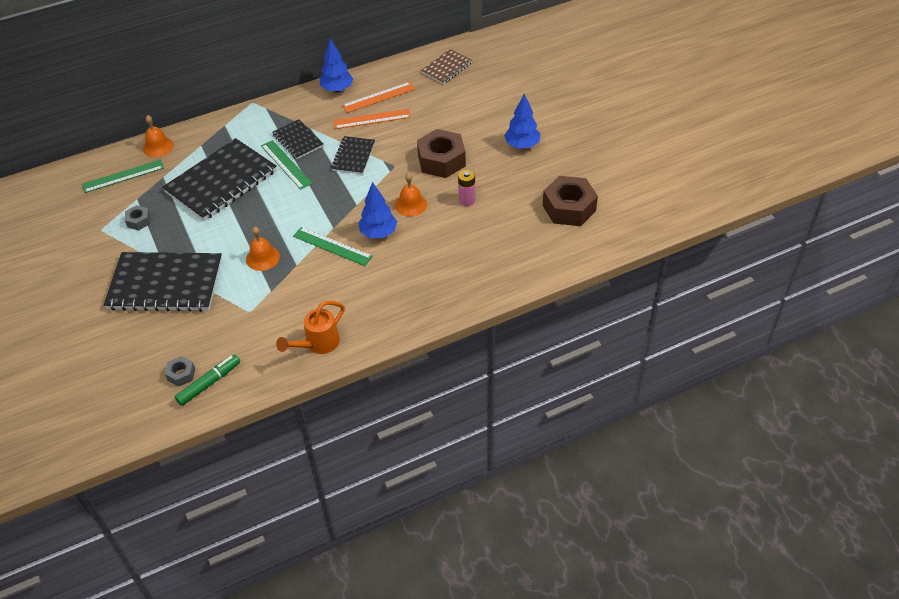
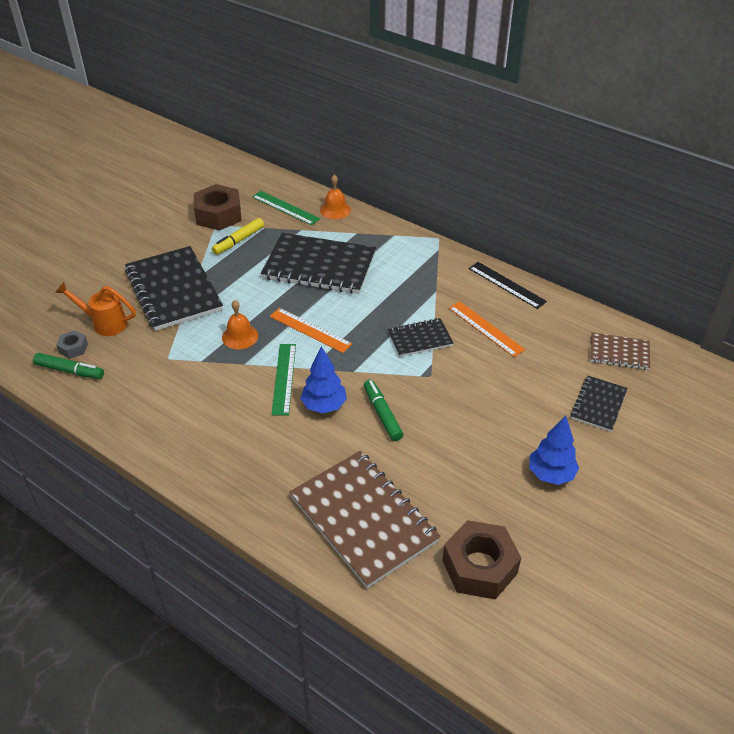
camera: 60 degrees right, 5 degrees down
grey nut [125,205,150,230] -> yellow marker [212,218,264,255]
green ruler [261,140,313,190] -> none
black notebook [272,119,324,159] -> black notebook moved to [571,376,627,432]
orange watering can [276,301,345,354] -> orange watering can moved to [55,282,136,336]
blue tree [319,38,353,92] -> black ruler [469,262,547,309]
orange ruler [342,82,415,113] -> orange ruler moved to [270,308,352,353]
orange bell [395,173,427,217] -> green marker [364,380,403,441]
brown nut [417,129,466,178] -> brown nut moved to [194,184,241,231]
pink battery [458,170,475,206] -> none
none -> brown notebook [290,451,441,588]

